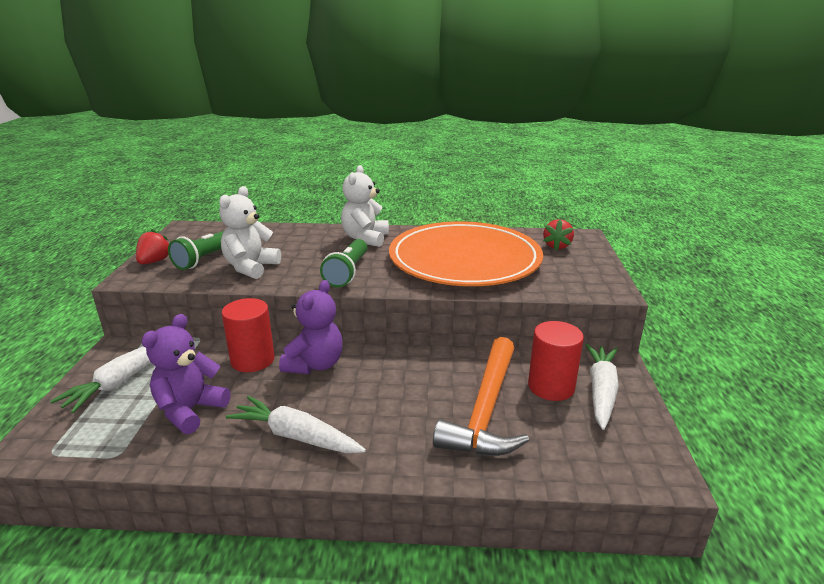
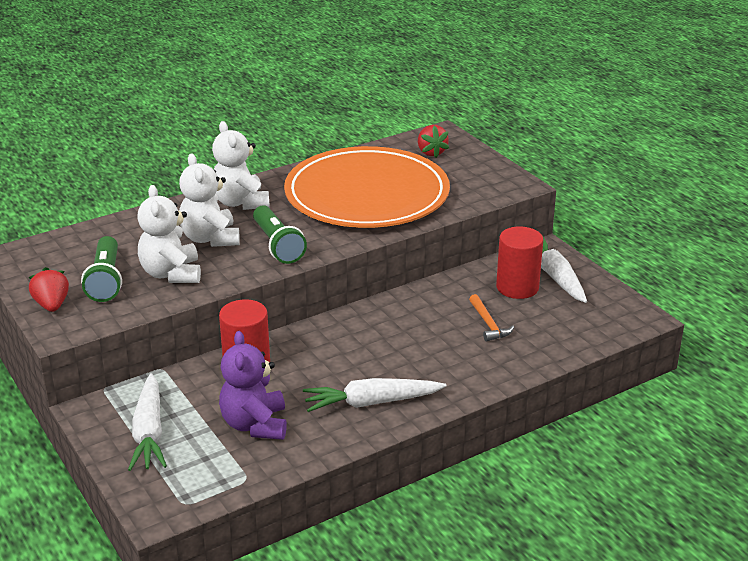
camera: 35 degrees left, 5 degrees up
purple teddy bear [279,280,343,374] -> none
orange hammer [433,337,529,456] -> orange hammer [469,294,514,342], size x0.44
none -> white teddy bear [179,153,240,247]

